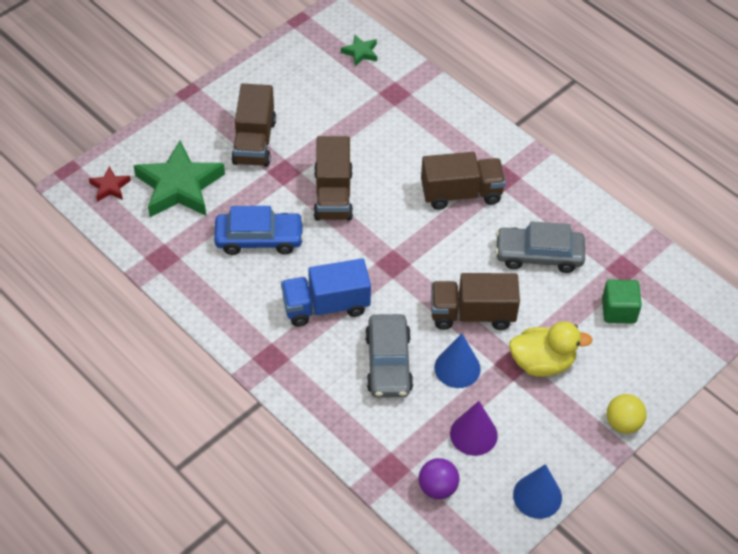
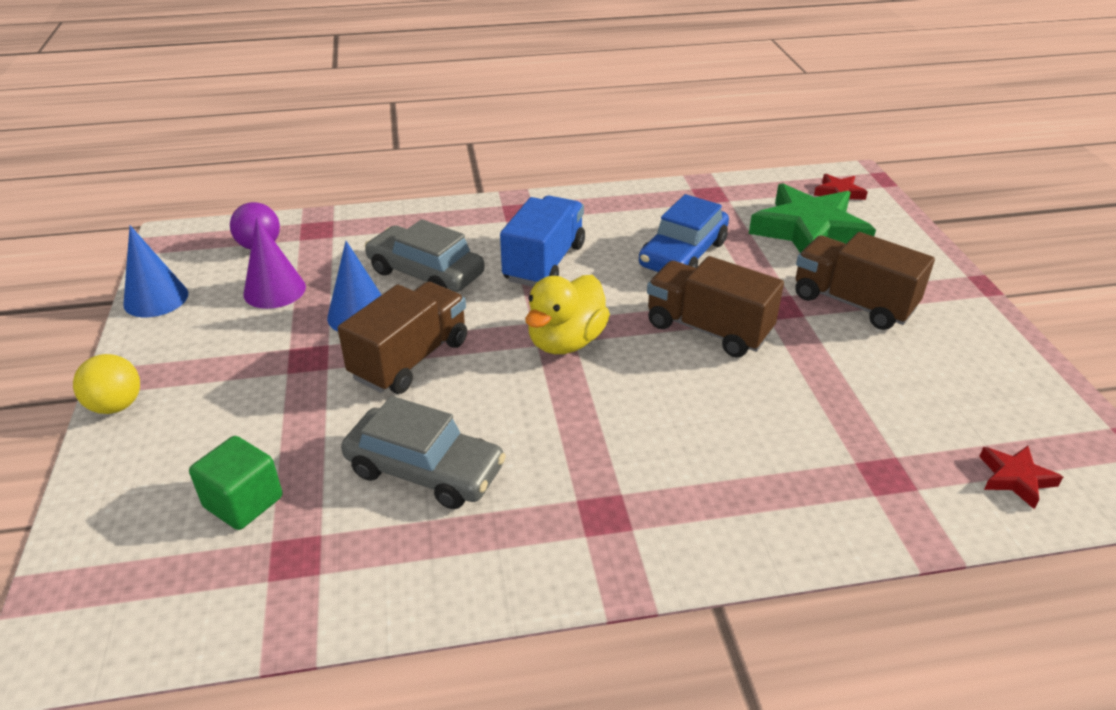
camera: 125 degrees right, 15 degrees down
green star [341,34,377,66] -> red star [979,446,1063,509]
brown truck [421,152,506,210] -> none
grey car [495,221,585,273] -> grey car turned 75 degrees clockwise [341,396,506,509]
yellow duck [509,321,593,377] -> yellow duck moved to [525,275,610,354]

